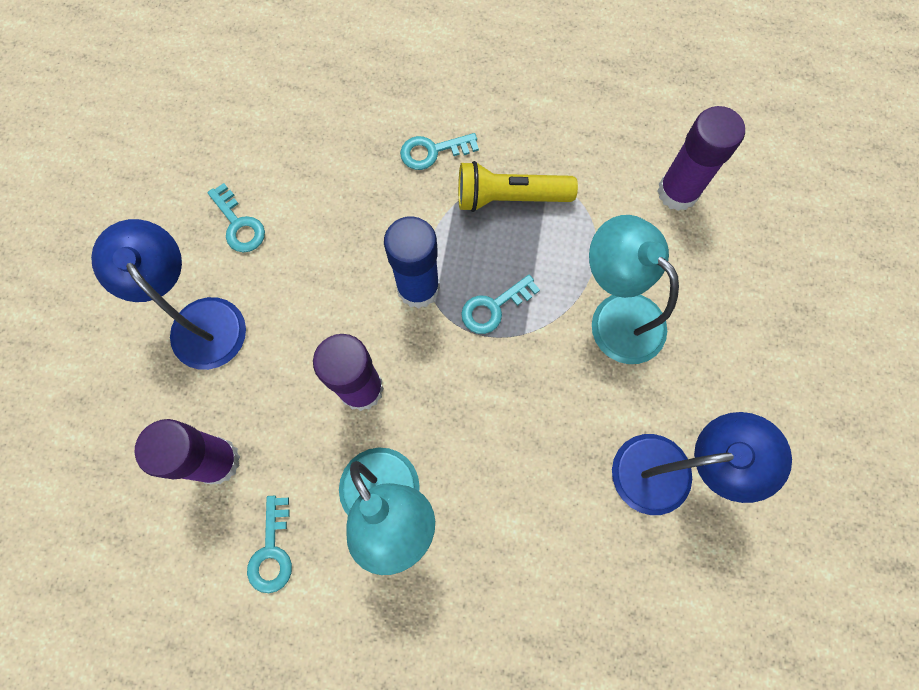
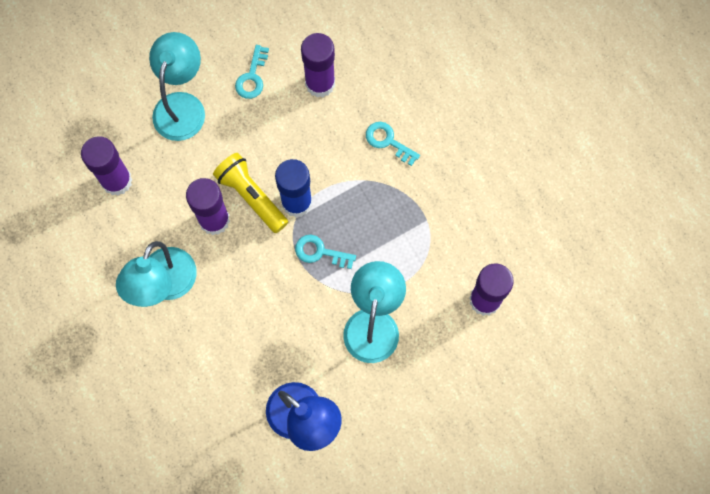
camera: 50 degrees right, 0 degrees up
blue lamp [91,219,246,370] -> turquoise lamp [149,32,205,141]
turquoise key [247,496,292,593] -> none
yellow flashlight [458,161,578,212] -> yellow flashlight moved to [213,153,288,233]
none -> purple glue stick [301,33,335,97]

